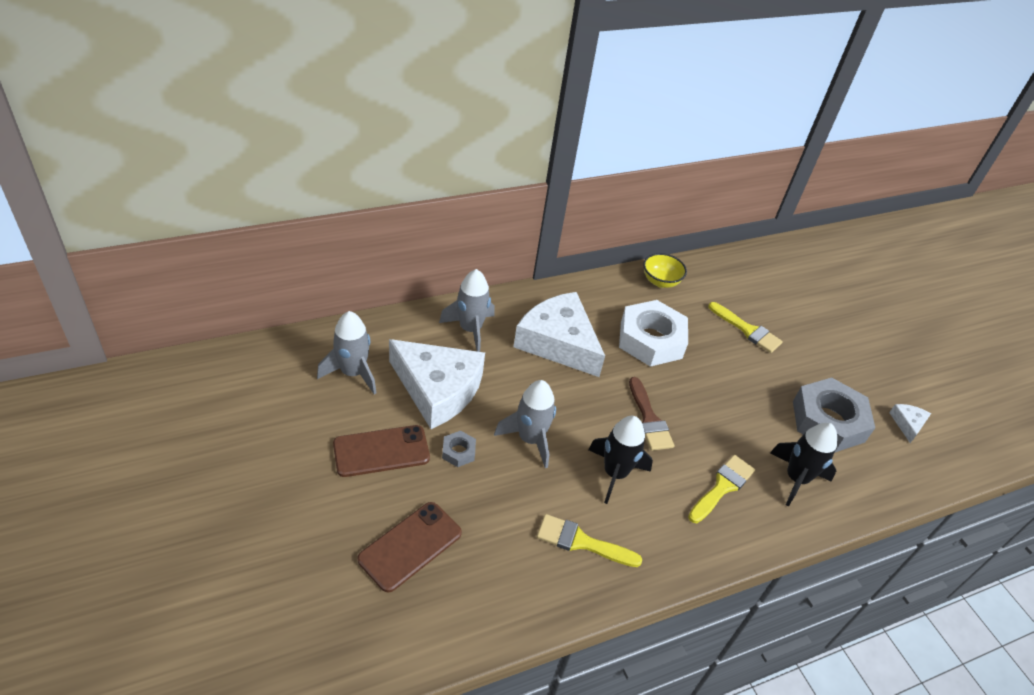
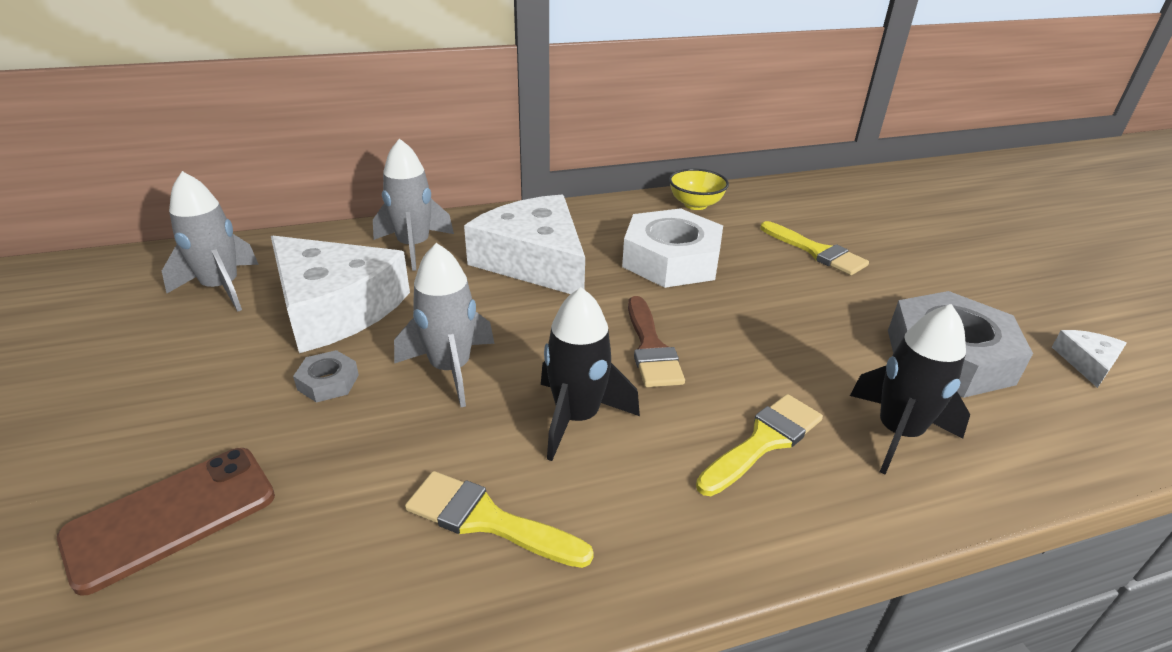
camera: 10 degrees right, 10 degrees down
brown phone [333,425,430,477] -> none

